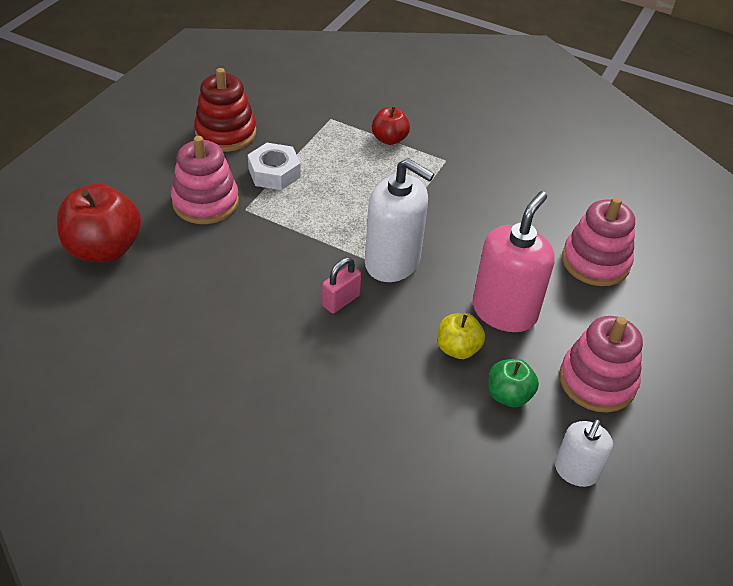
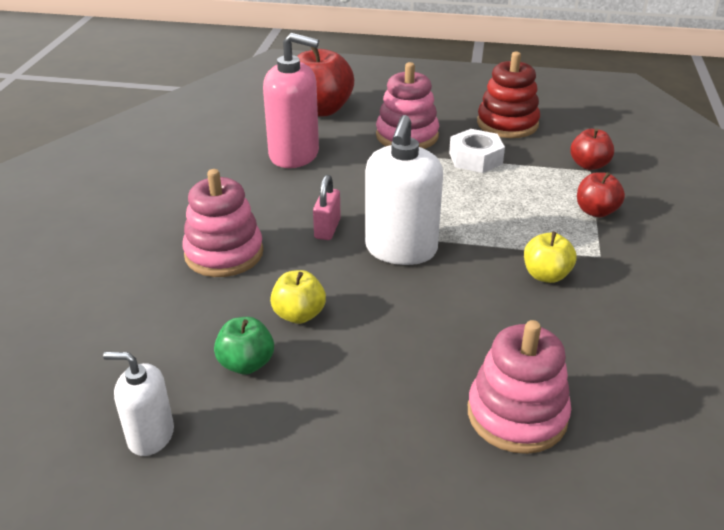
camera: 75 degrees right, 10 degrees down
pink padlock [322,257,362,313] -> pink padlock turned 75 degrees clockwise [313,175,341,240]
pink soap dispenser [472,191,555,332] -> pink soap dispenser moved to [263,33,319,168]
pink stacking toy [559,316,643,413] -> pink stacking toy moved to [182,169,263,277]
none -> yellow apple [524,232,576,283]
none -> red apple [570,128,614,170]

